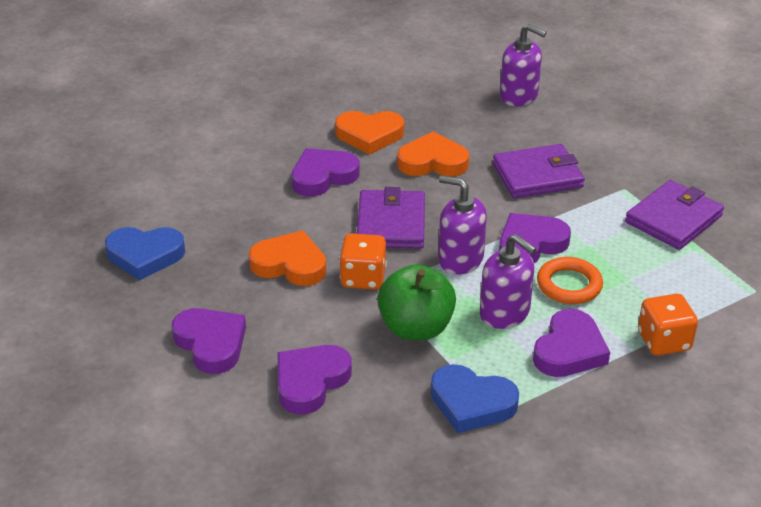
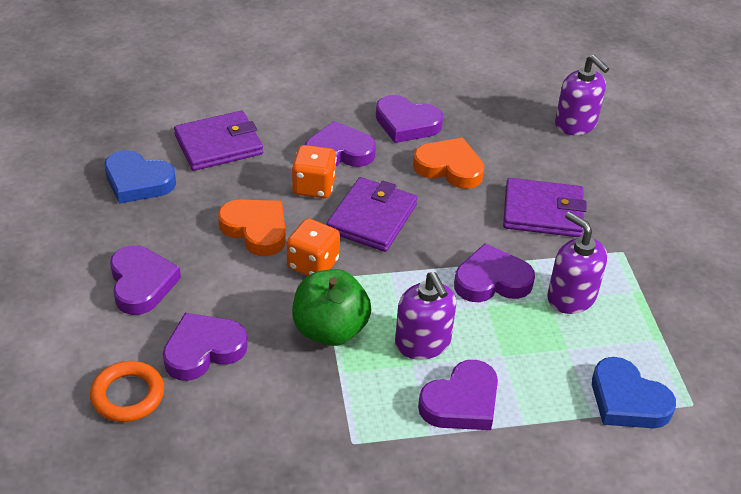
camera: 20 degrees right, 5 degrees up
orange heart [335,111,404,155] -> purple heart [376,95,443,143]
blue heart [431,364,519,433] -> blue heart moved to [592,357,676,428]
purple soap dispenser [438,175,487,274] -> purple soap dispenser moved to [547,212,607,314]
orange ring [537,257,603,304] -> orange ring moved to [90,361,164,422]
purple wallet [625,180,724,250] -> purple wallet moved to [174,111,263,171]
orange dice [638,294,698,356] -> orange dice moved to [291,145,337,198]

